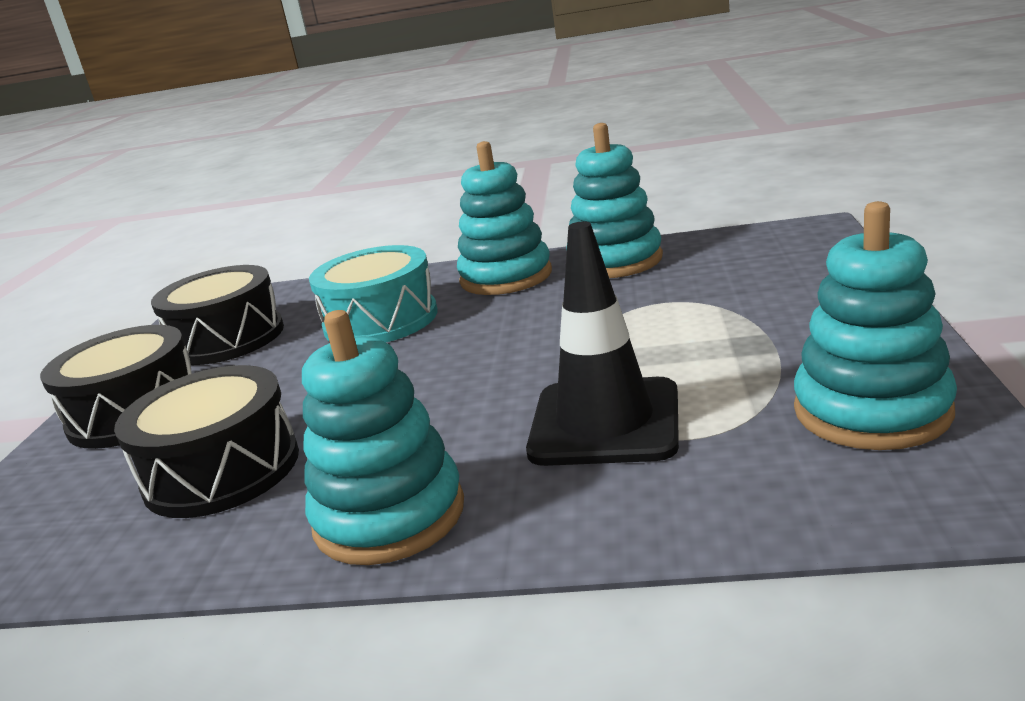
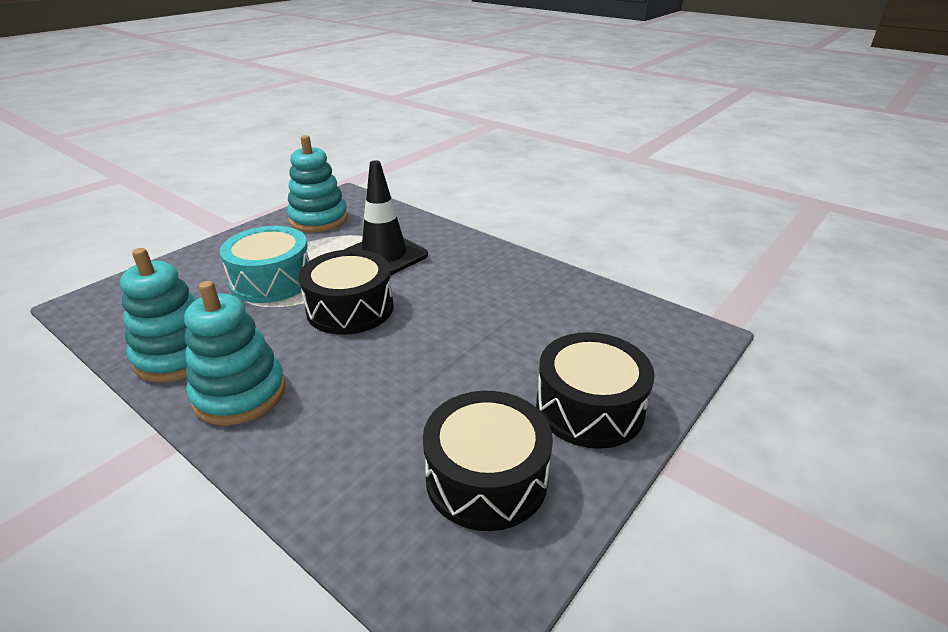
camera: 150 degrees left, 10 degrees up
black drum [114,365,299,518] -> black drum moved to [299,249,394,335]
turquoise stacking toy [302,310,464,565] -> none
turquoise drum [309,245,438,342] -> turquoise drum moved to [220,226,310,303]

